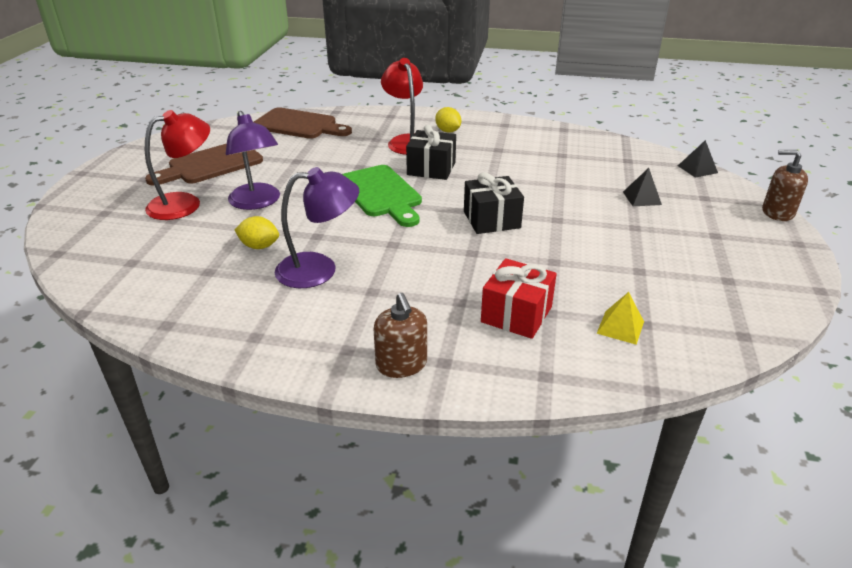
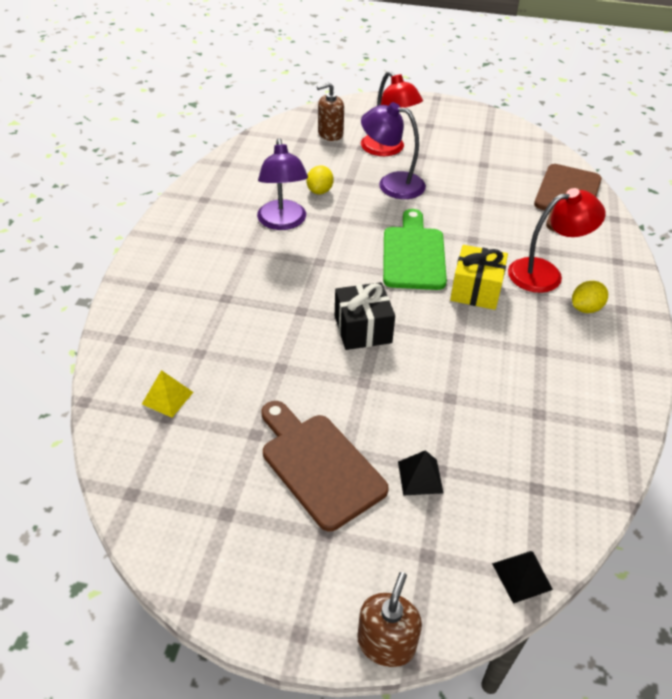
camera: 90 degrees right, 10 degrees up
brown cutting board [145,144,263,185] -> brown cutting board moved to [262,401,389,531]
purple lamp [226,111,280,210] -> purple lamp turned 45 degrees clockwise [361,102,426,199]
green cutting board [342,165,422,227] -> green cutting board turned 120 degrees clockwise [383,209,447,290]
brown soap dispenser [373,293,427,378] -> brown soap dispenser moved to [317,82,344,141]
black gift [406,125,456,180] -> yellow gift [450,245,508,310]
red gift [481,258,557,339] -> none

